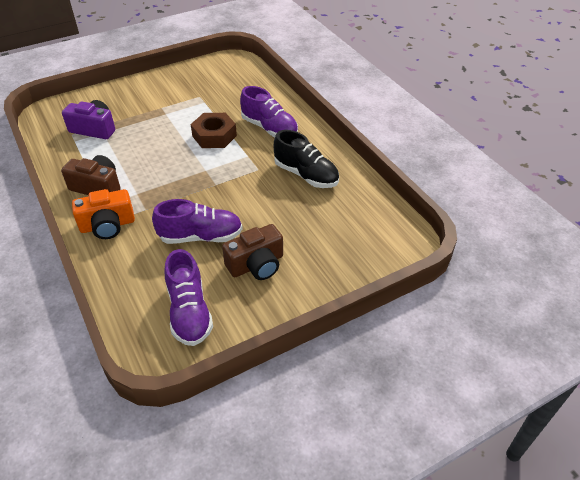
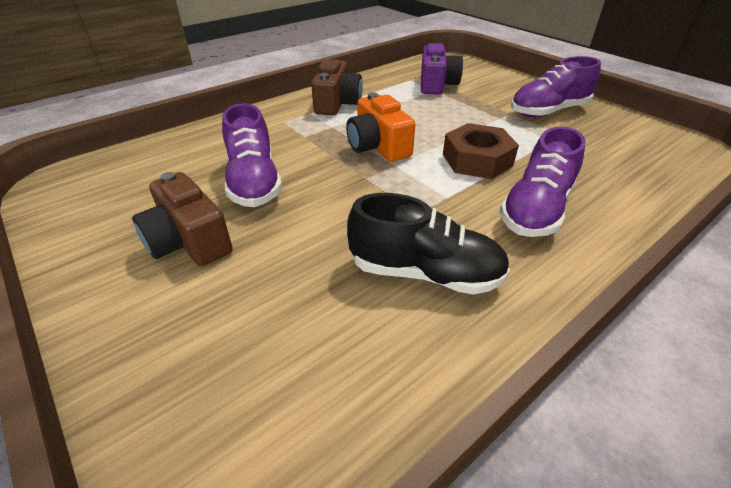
camera: 80 degrees right, 5 degrees down
orange camera [72,189,135,239] -> orange camera moved to [346,92,415,162]
purple shoe [164,249,213,346] -> purple shoe moved to [511,56,601,117]
black shoe [274,130,339,188] -> black shoe turned 105 degrees counterclockwise [347,193,510,295]

